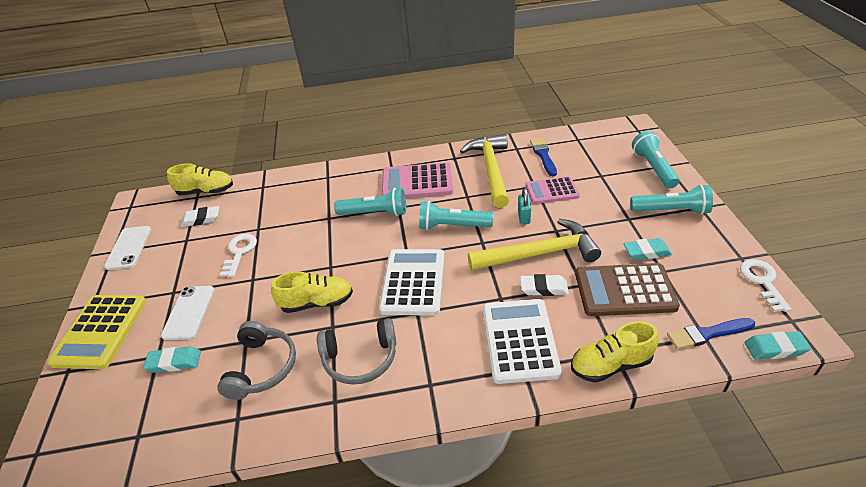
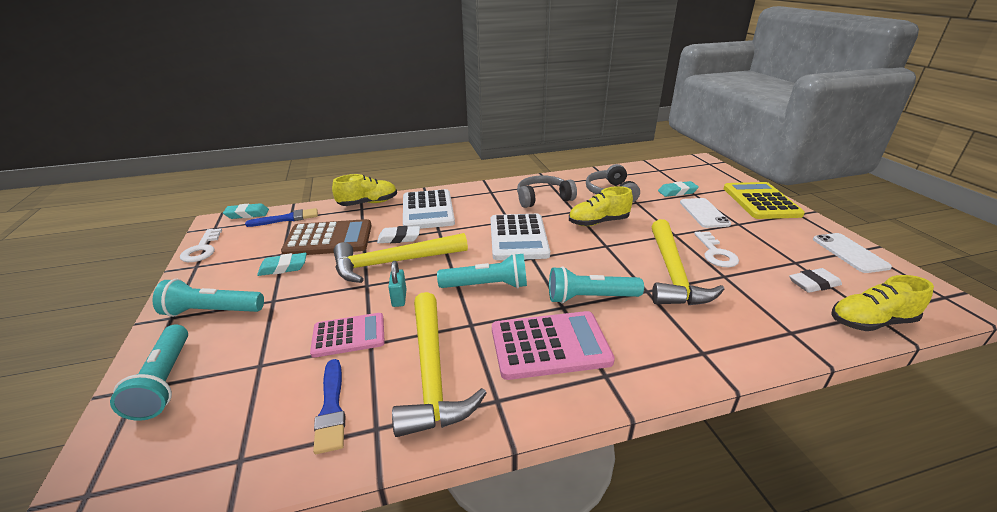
camera: 170 degrees right, 10 degrees down
none -> yellow hammer [651,219,724,305]

